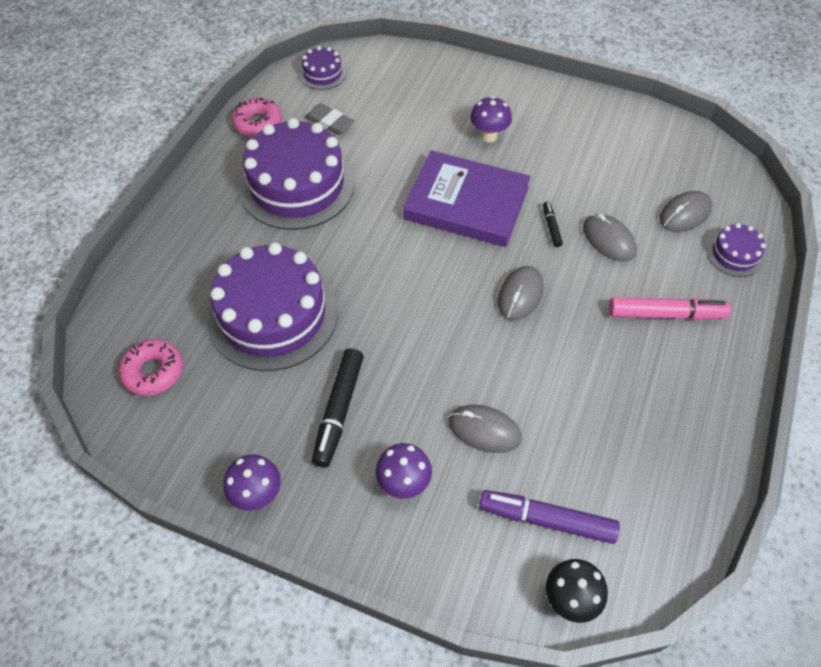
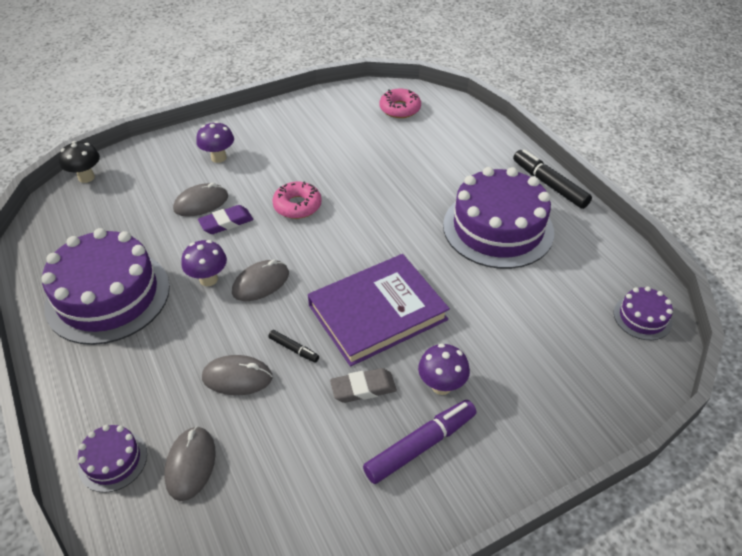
camera: 130 degrees right, 10 degrees down
purple cake [208,242,338,371] -> purple cake moved to [41,228,170,345]
purple mushroom [223,455,281,511] -> purple mushroom moved to [181,240,227,286]
pink donut [232,97,282,137] -> pink donut moved to [272,181,322,219]
grey eraser [305,104,354,135] -> grey eraser moved to [330,368,397,403]
black marker [312,348,364,468] -> black marker moved to [513,149,592,209]
purple marker [479,490,620,544] -> purple marker moved to [363,400,477,484]
grey mouse [498,266,544,320] -> grey mouse turned 75 degrees clockwise [232,260,289,301]
pink marker [609,297,731,320] -> none
none -> purple eraser [198,205,253,234]

